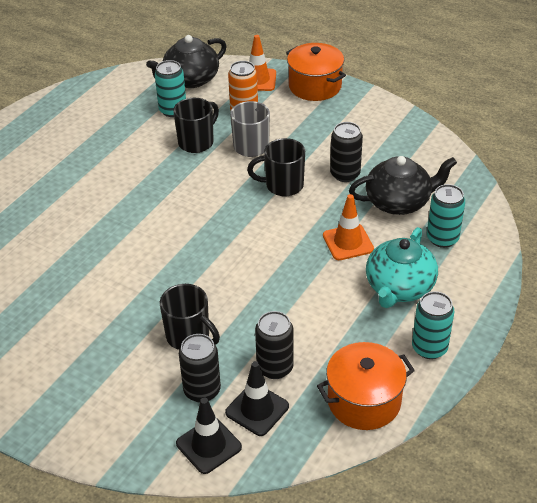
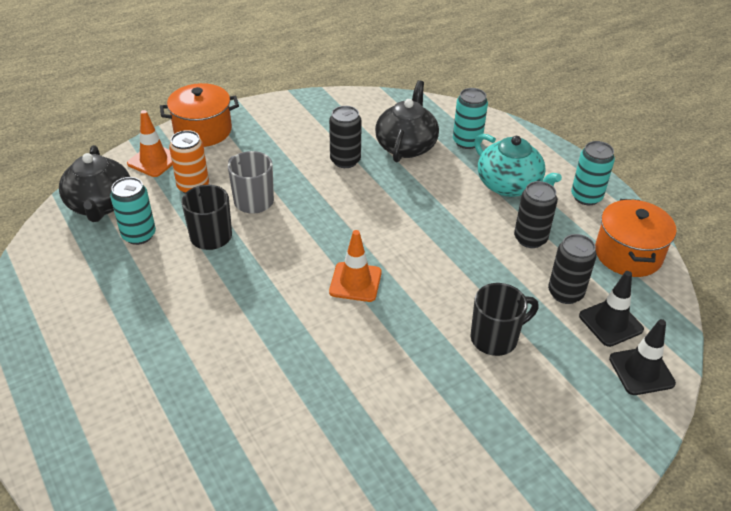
camera: 65 degrees left, 0 degrees up
black can [179,334,221,403] -> black can moved to [514,181,558,248]
black mug [247,138,305,196] -> none
orange traffic cone [323,194,374,260] -> orange traffic cone moved to [329,230,382,302]

